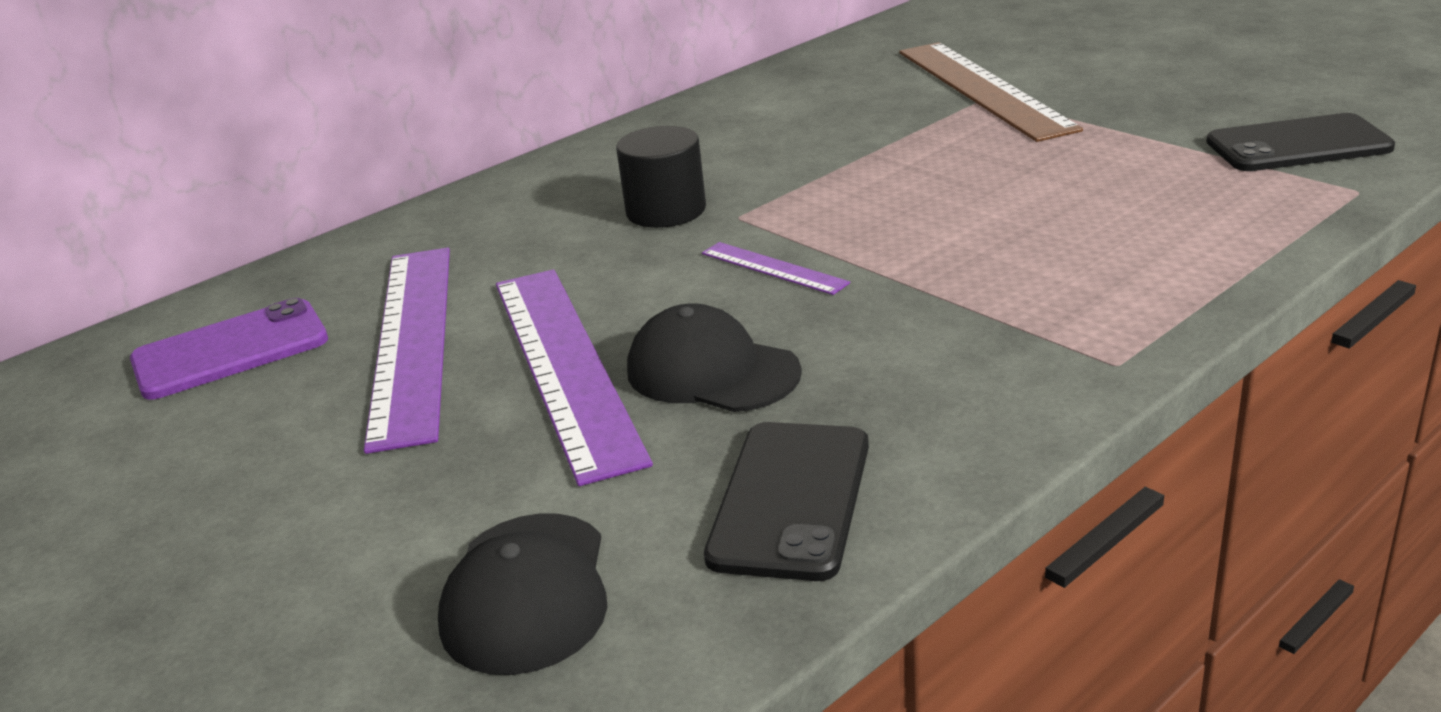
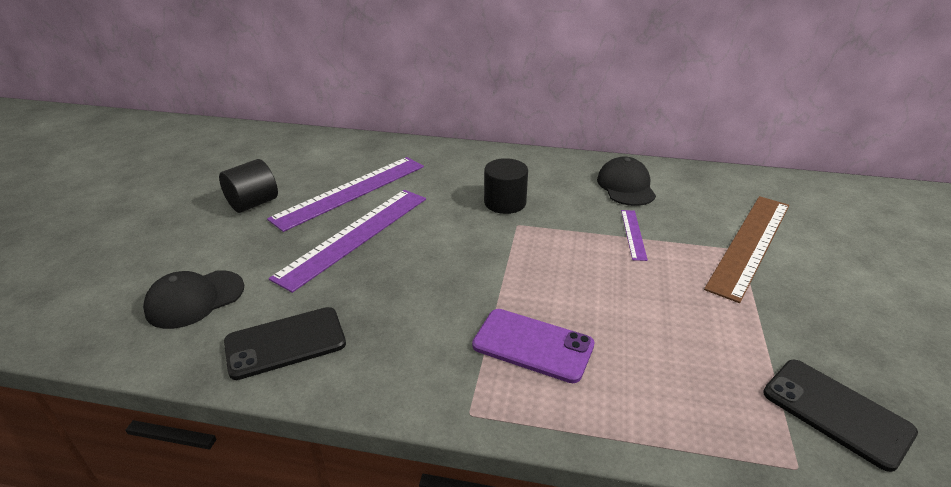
camera: 50 degrees right, 5 degrees up
purple phone [130,298,328,400] -> purple phone moved to [472,309,595,383]
black cap [627,303,802,412] -> black cap moved to [597,157,656,206]
purple ruler [702,242,850,295] -> purple ruler moved to [621,210,648,261]
none -> black cylinder [219,159,278,213]

